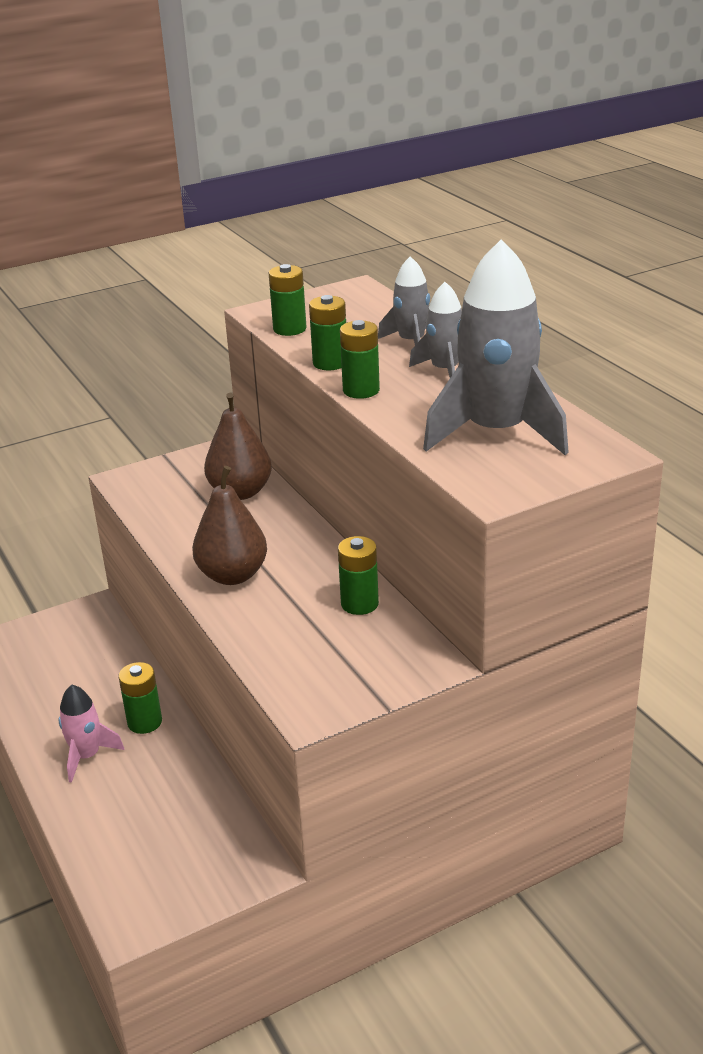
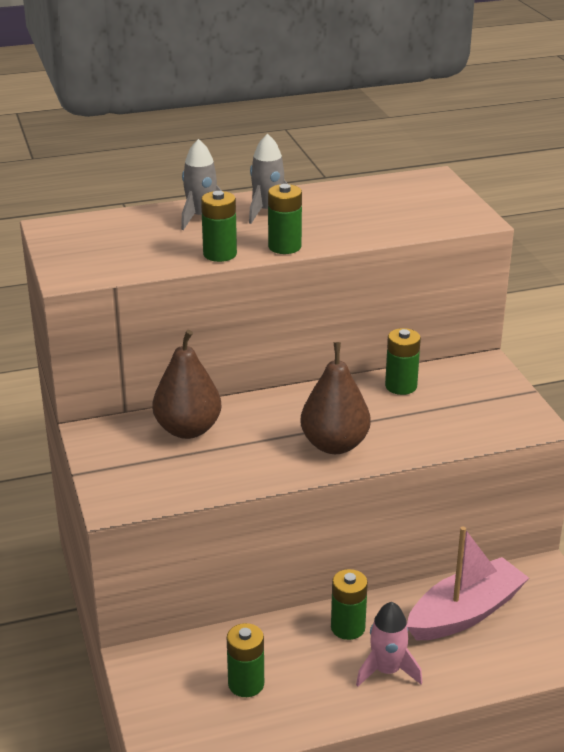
camera: 80 degrees left, 0 degrees up
green battery [269,264,306,336] -> green battery moved to [227,623,264,697]
grey rocket [423,240,569,455] -> none
none -> pink boat [407,527,529,641]

